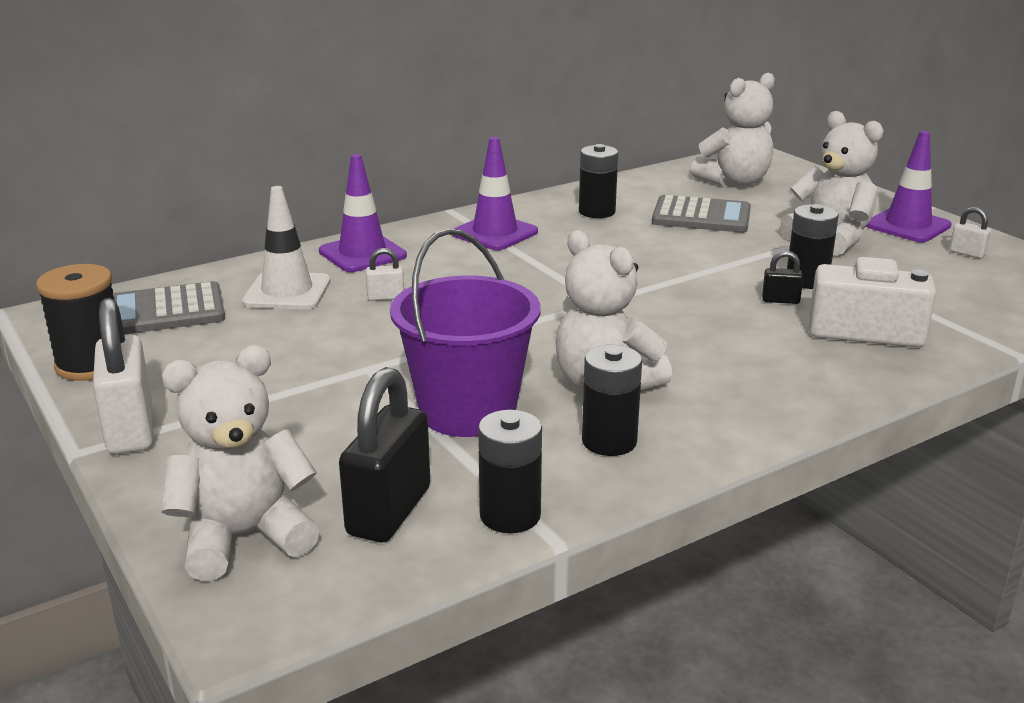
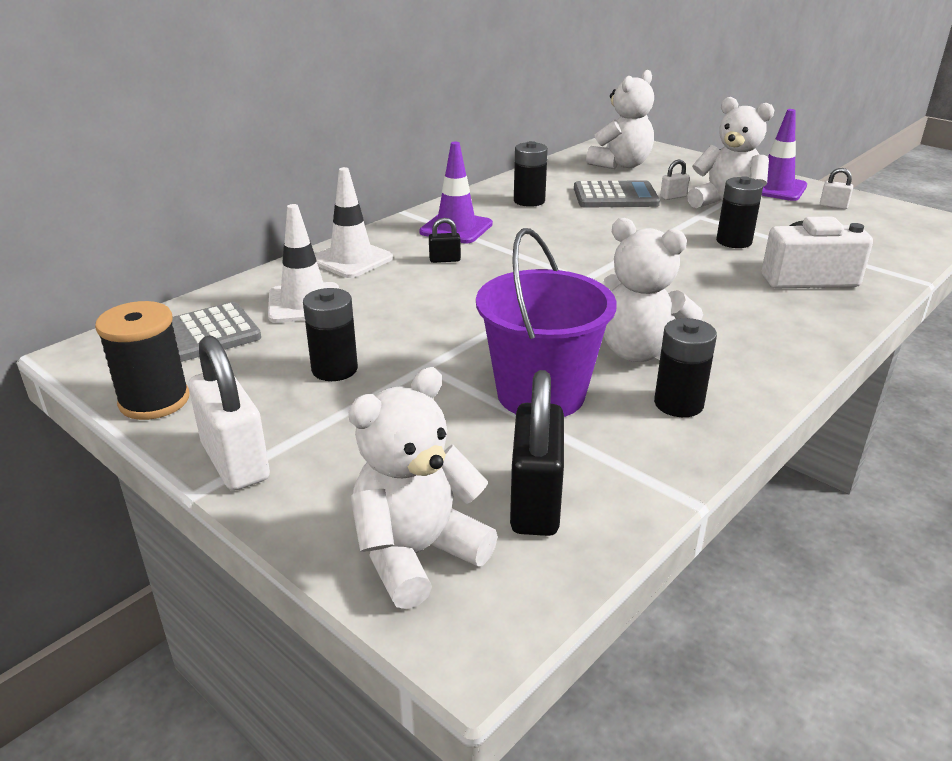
camera: 15 degrees left, 5 degrees up
purple traffic cone [319,154,407,272] -> white traffic cone [315,167,393,278]
white padlock [366,248,404,301] -> white padlock moved to [660,160,690,200]
black battery [478,410,542,533] -> black battery moved to [303,288,358,381]
black padlock [762,251,804,304] -> black padlock moved to [429,218,461,263]

